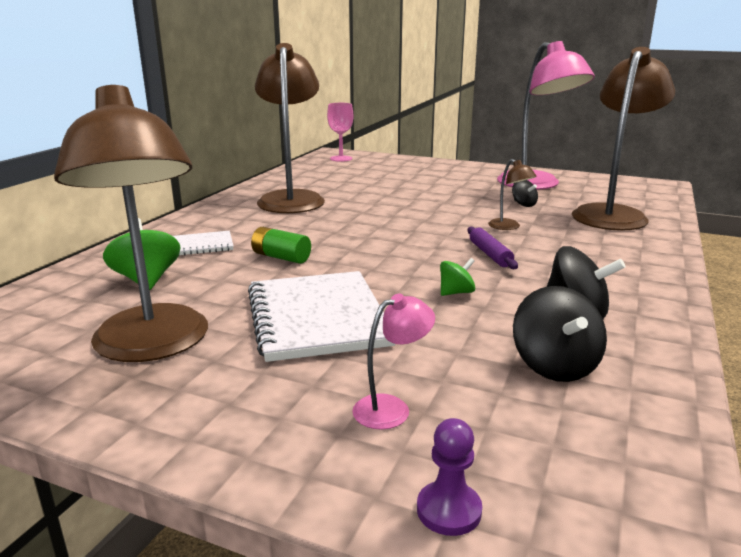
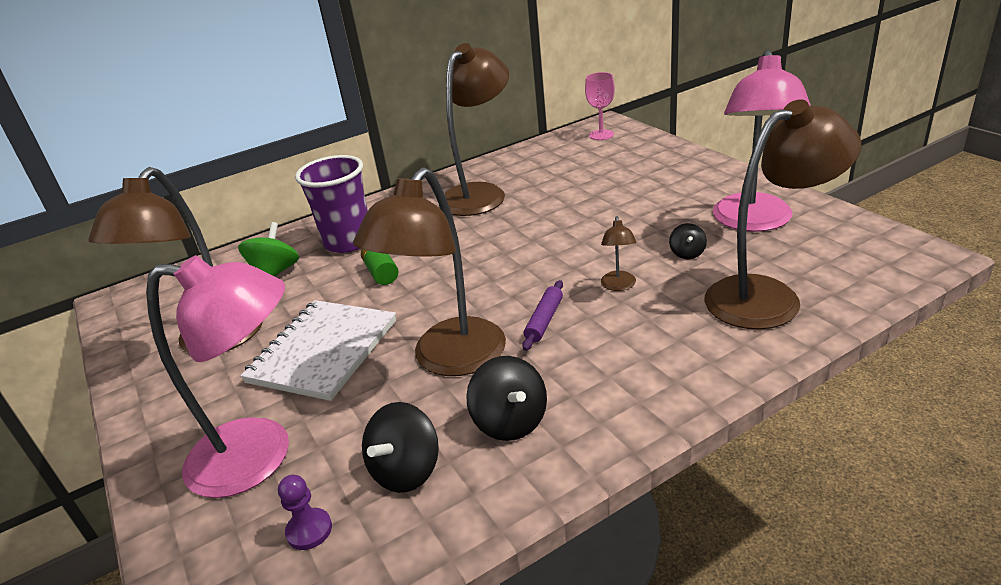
camera: 40 degrees right, 10 degrees up
white notebook [173,231,233,255] -> purple cup [295,155,368,253]
pink lamp [352,293,435,430] -> pink lamp [146,255,289,498], size x2.41
purple pawn [417,418,482,536] -> purple pawn moved to [278,475,332,550]
green spinning top [440,258,475,296] -> brown lamp [353,167,506,376]

